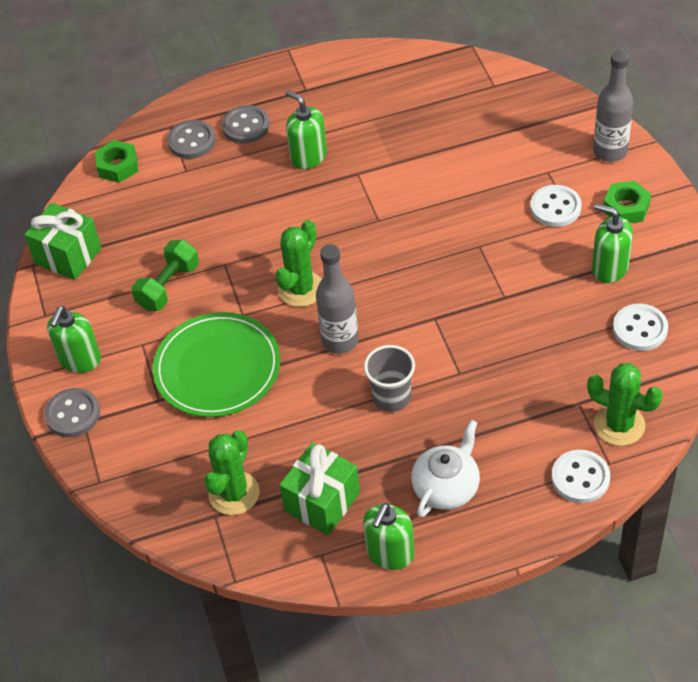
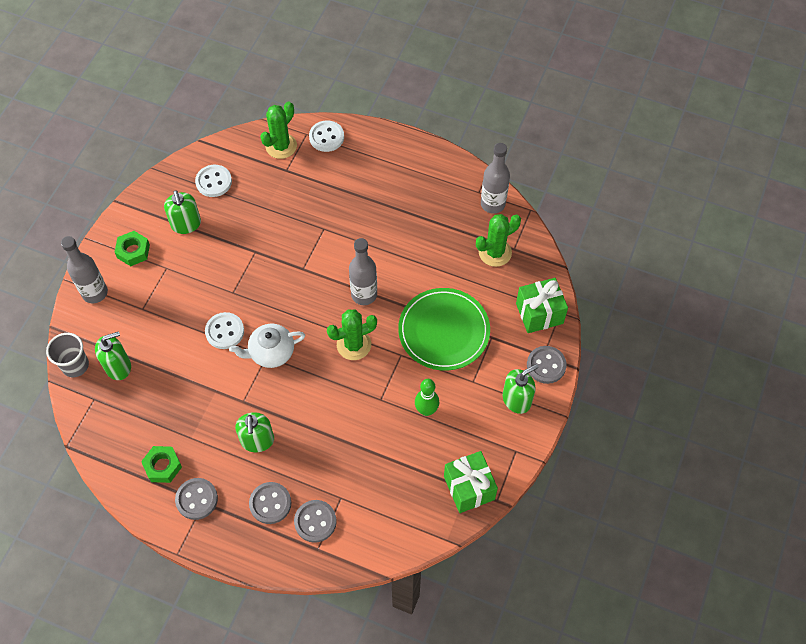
camera: 145 degrees left, 10 degrees up
green nut [95,140,138,183] -> green nut moved to [141,446,182,483]
green dumbbell [132,240,199,311] -> green bowling pin [415,379,439,416]
green gift [279,442,360,535] -> green gift moved to [516,278,568,333]
green soap dispenser [363,503,414,570] -> green soap dispenser moved to [95,331,131,380]
grey cup [364,345,415,412] -> grey cup moved to [46,333,89,377]
white teapot [411,420,480,518] -> white teapot moved to [229,324,305,368]
white button [530,185,582,227] -> white button moved to [205,312,244,349]
green cactus [587,363,663,446] -> green cactus turned 60 degrees clockwise [260,102,297,159]
none -> grey button [175,478,218,520]
none -> grey bottle [481,143,510,214]

